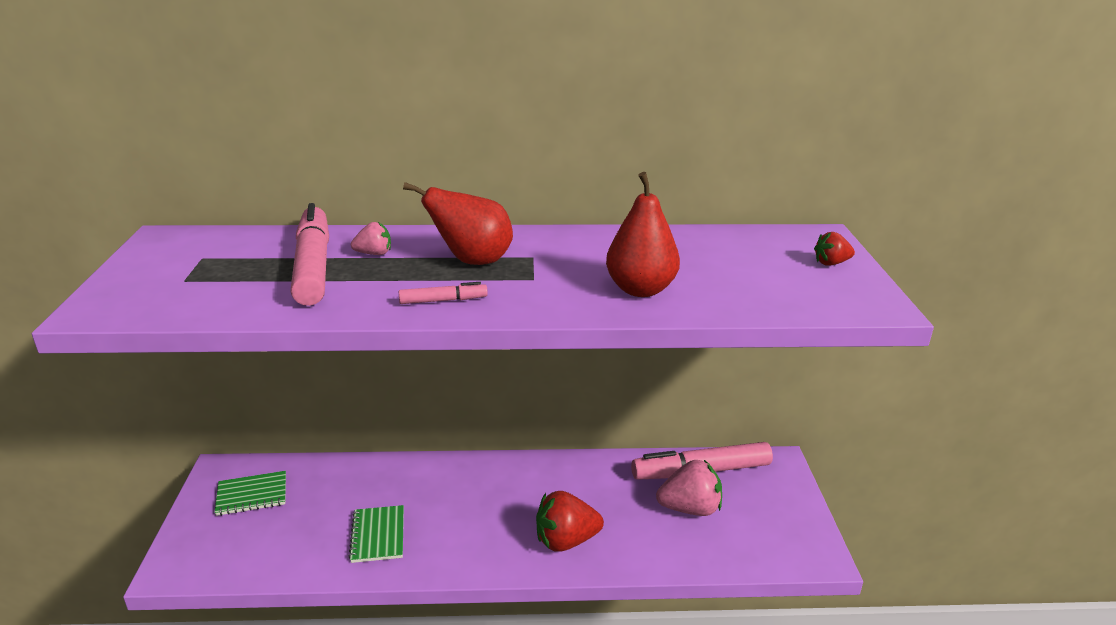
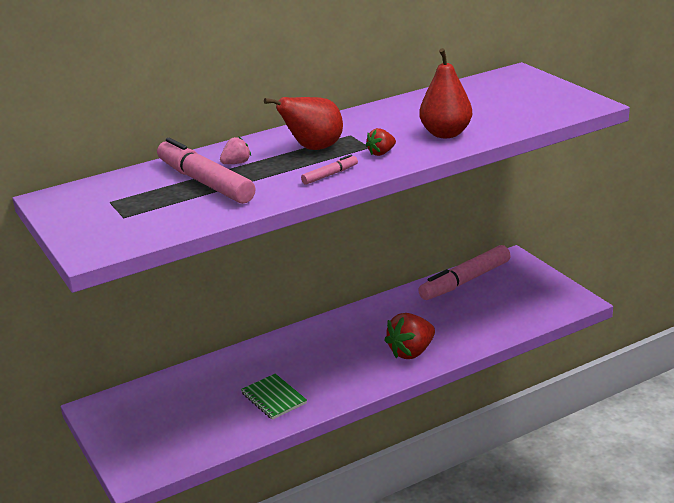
camera: 25 degrees left, 0 degrees up
green notebook [214,471,286,516] -> none
pink strawberry [656,460,722,516] -> none
red strawberry [814,232,855,266] -> red strawberry moved to [366,128,396,156]

